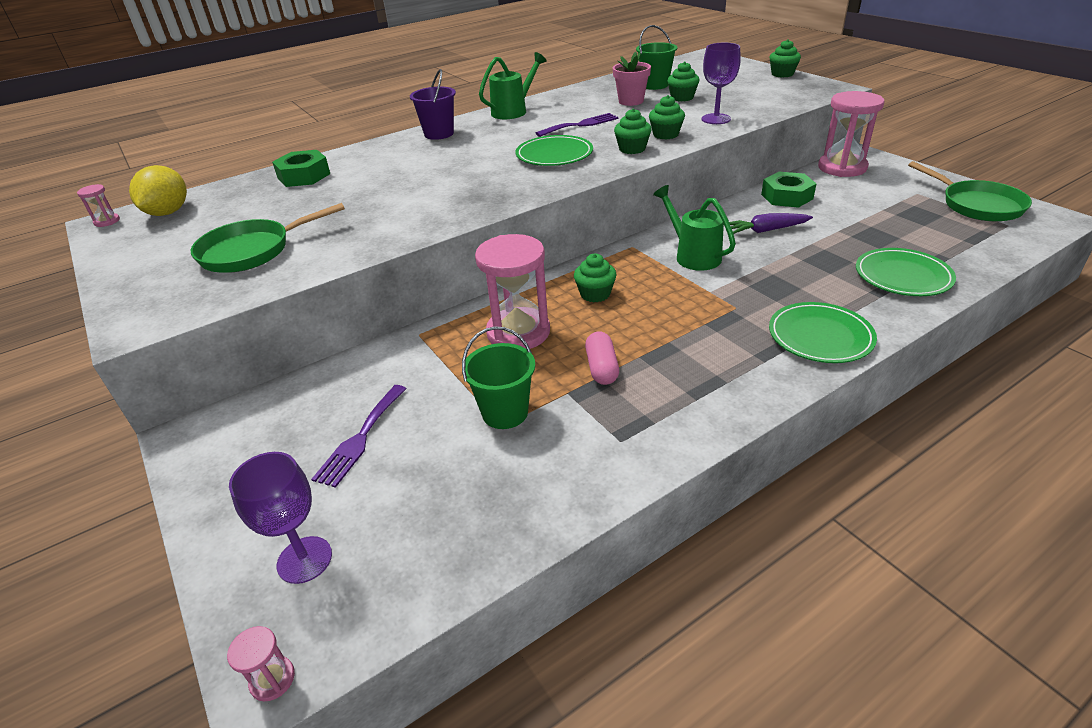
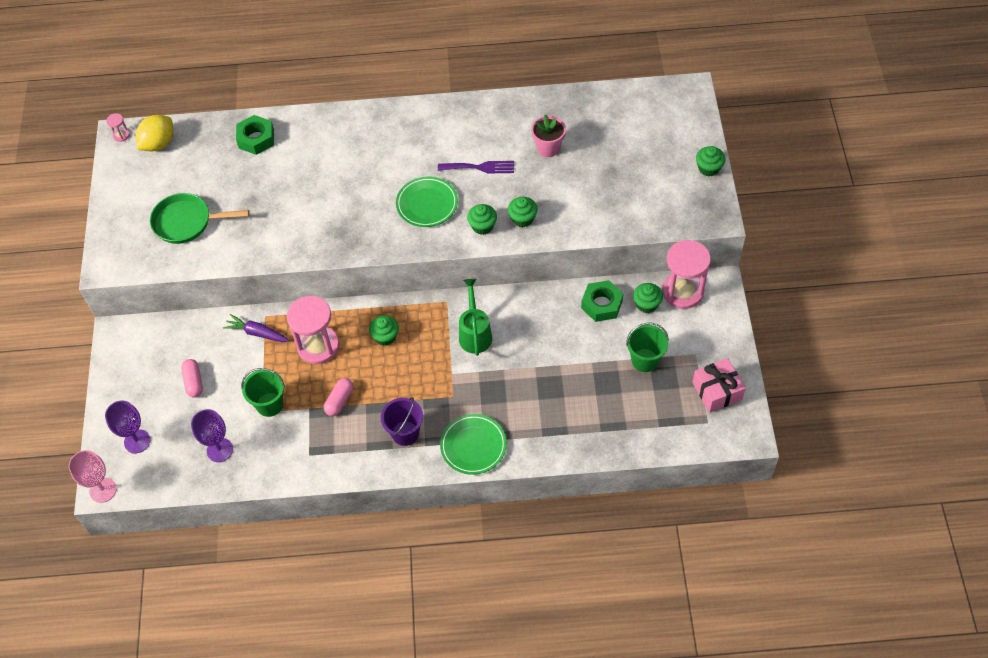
camera: 30 degrees right, 20 degrees up
pink hourglass [227,626,295,702] -> pink goblet [68,450,117,503]
purple fork [311,385,407,488] -> pink capsule [181,359,203,397]
purple bucket [410,69,456,140] -> purple bucket moved to [381,397,423,446]
green watering can [479,52,547,119] -> none
green bucket [636,25,677,90] -> green bucket moved to [626,323,669,372]
green cupcake [667,62,700,101] -> green cupcake moved to [633,283,663,313]
purple goblet [702,43,741,124] -> purple goblet moved to [191,409,233,462]
purple carrot [729,213,813,234] -> purple carrot moved to [223,314,290,342]
green plate [856,248,956,296] -> none
green pan [908,161,1032,222] -> pink gift [692,358,746,413]

